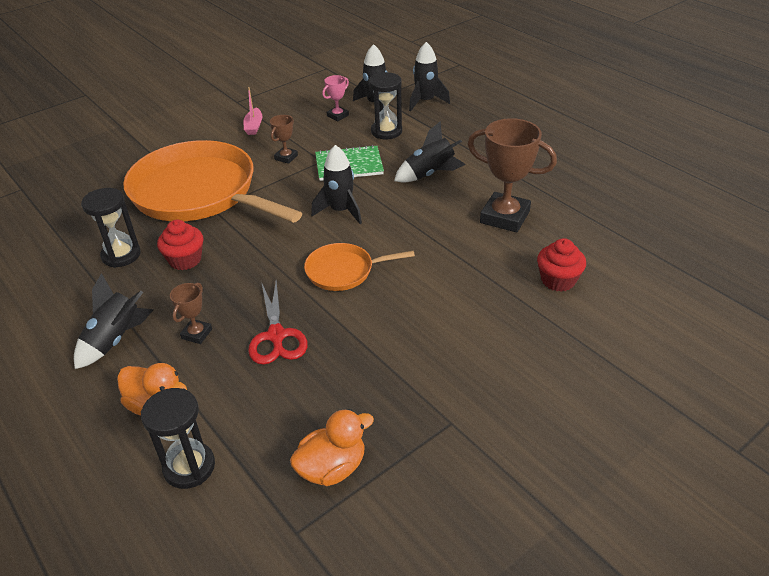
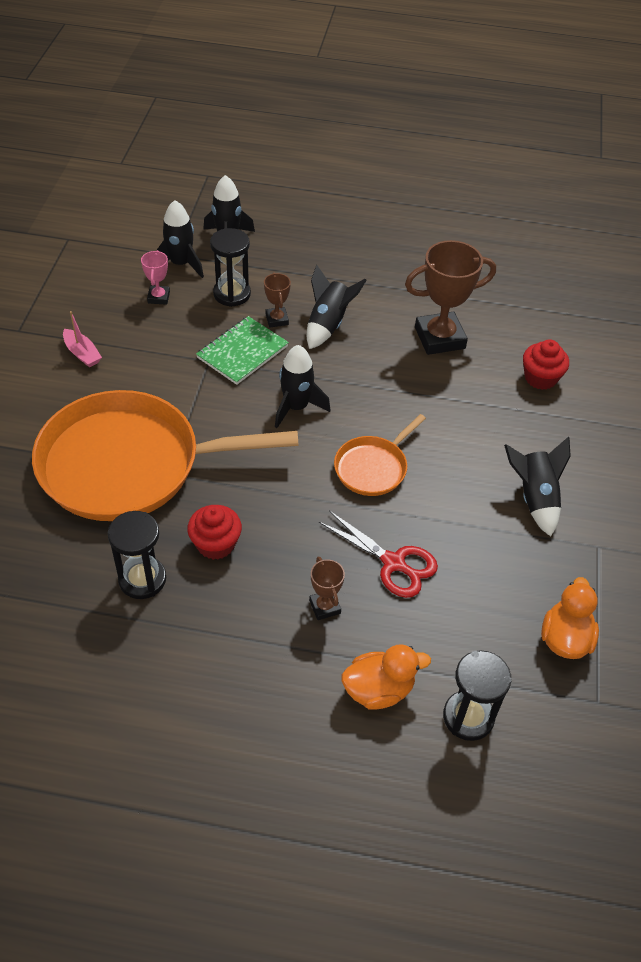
camera: 45 degrees left, 10 degrees up
black rocket [74,273,153,369] -> black rocket moved to [504,437,571,537]
brown trophy [270,115,298,164] -> brown trophy moved to [264,273,291,327]

